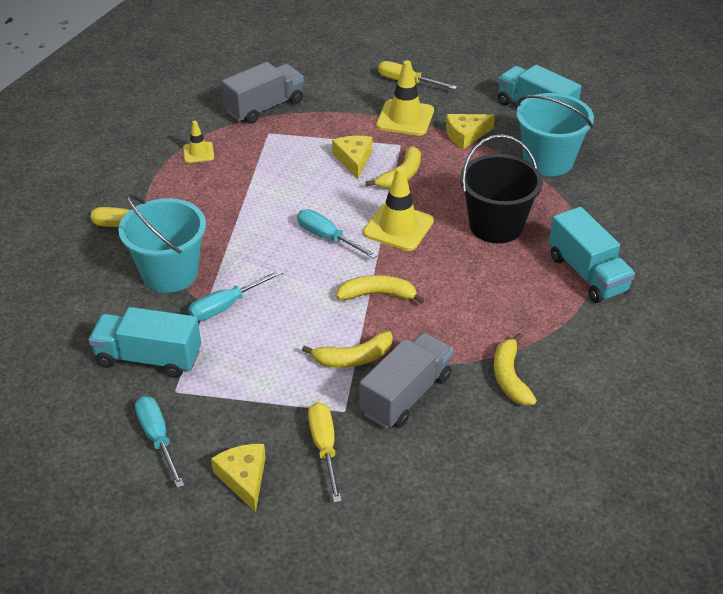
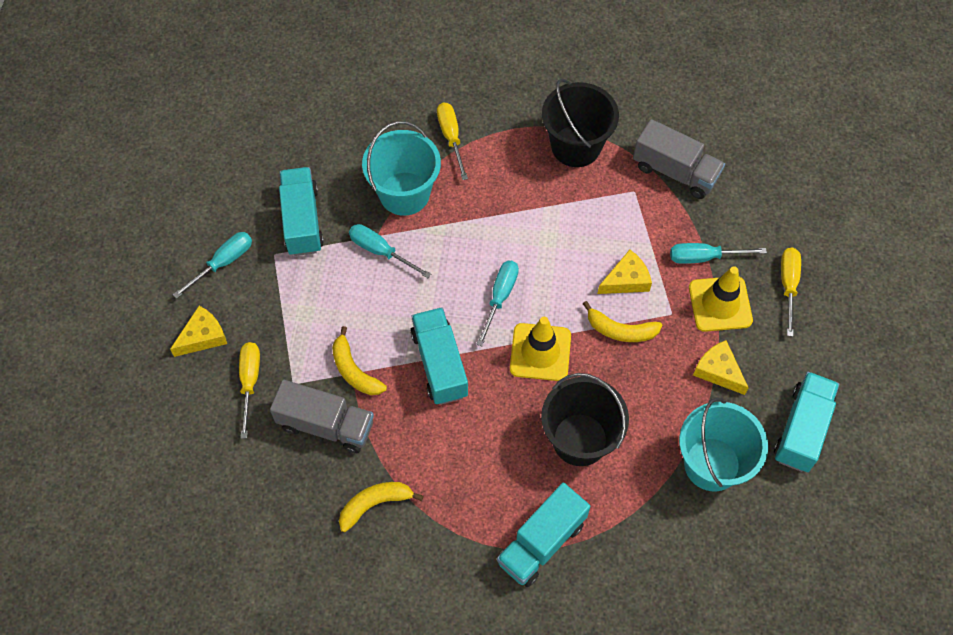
camera: 70 degrees right, 20 degrees up
yellow traffic cone [183,121,214,163] -> black bucket [542,79,619,167]
yellow screwdriver [308,402,342,503] -> yellow screwdriver turned 60 degrees counterclockwise [239,342,260,438]
yellow banana [336,275,425,304] -> turquoise truck [411,307,468,405]
none -> turquoise screwdriver [670,243,767,264]

